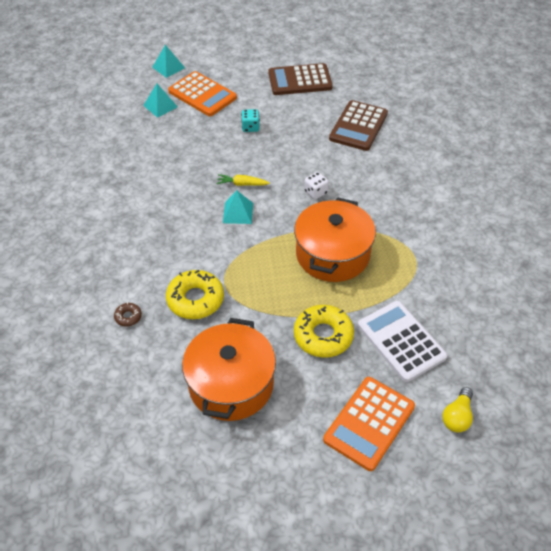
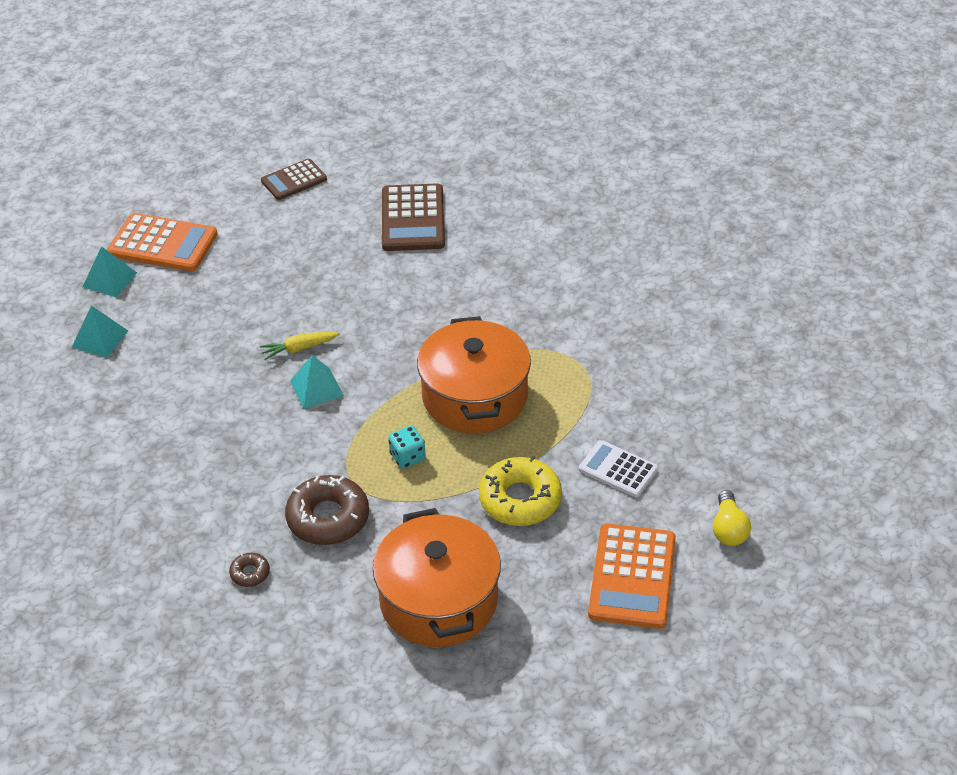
camera: 25 degrees left, 5 degrees down
turquoise pyramid [152,45,185,78] -> turquoise pyramid moved to [72,306,128,358]
yellow donut [166,270,224,319] -> brown donut [285,475,369,545]
turquoise dice [241,109,260,132] -> turquoise dice moved to [388,426,426,469]
brown calculator [268,63,333,95] -> brown calculator [261,159,327,200], size x0.63
white dice [304,172,329,199] -> none
white calculator [358,301,448,382] -> white calculator [579,440,658,497], size x0.63

